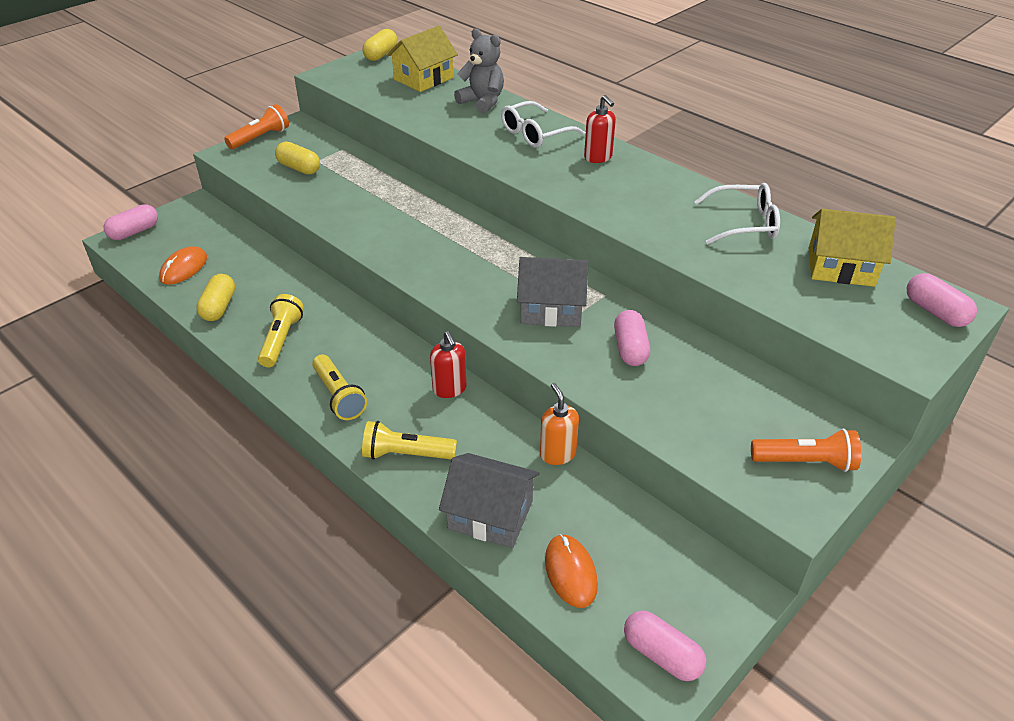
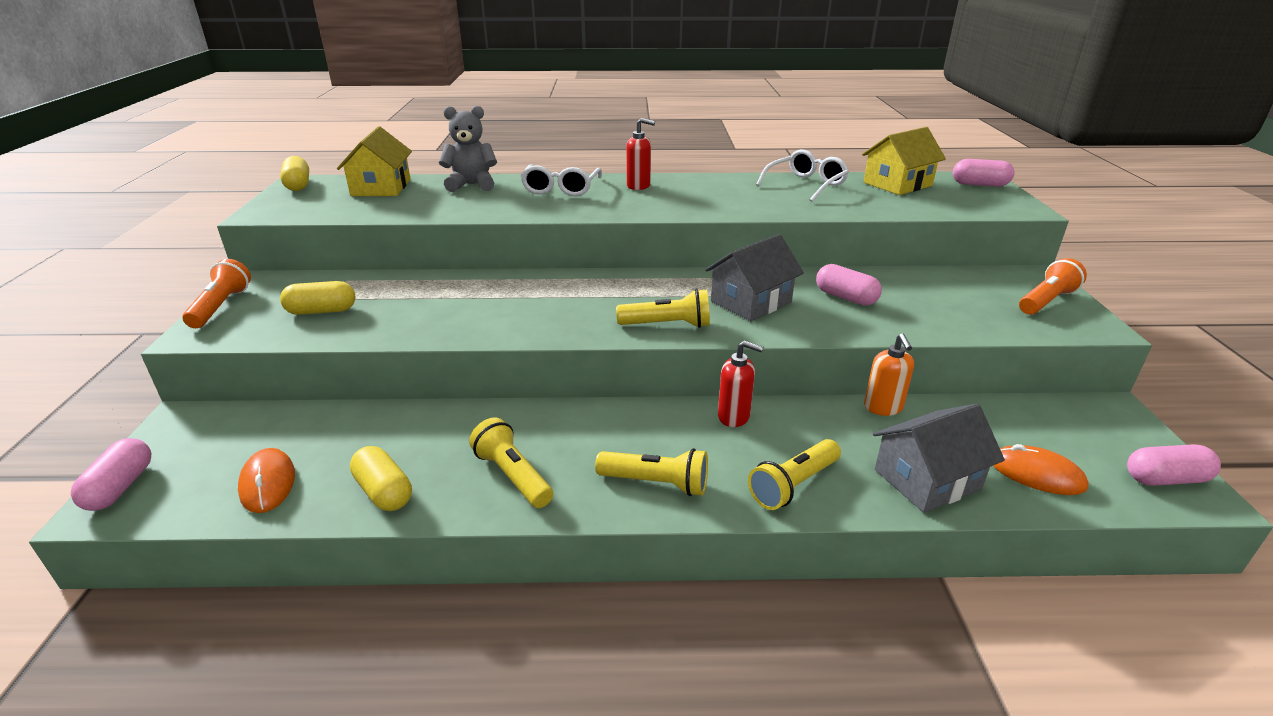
camera: 45 degrees left, 10 degrees down
orange soap dispenser [540,383,579,465] -> orange soap dispenser turned 120 degrees counterclockwise [864,333,914,416]
none -> yellow flashlight [616,289,710,328]

